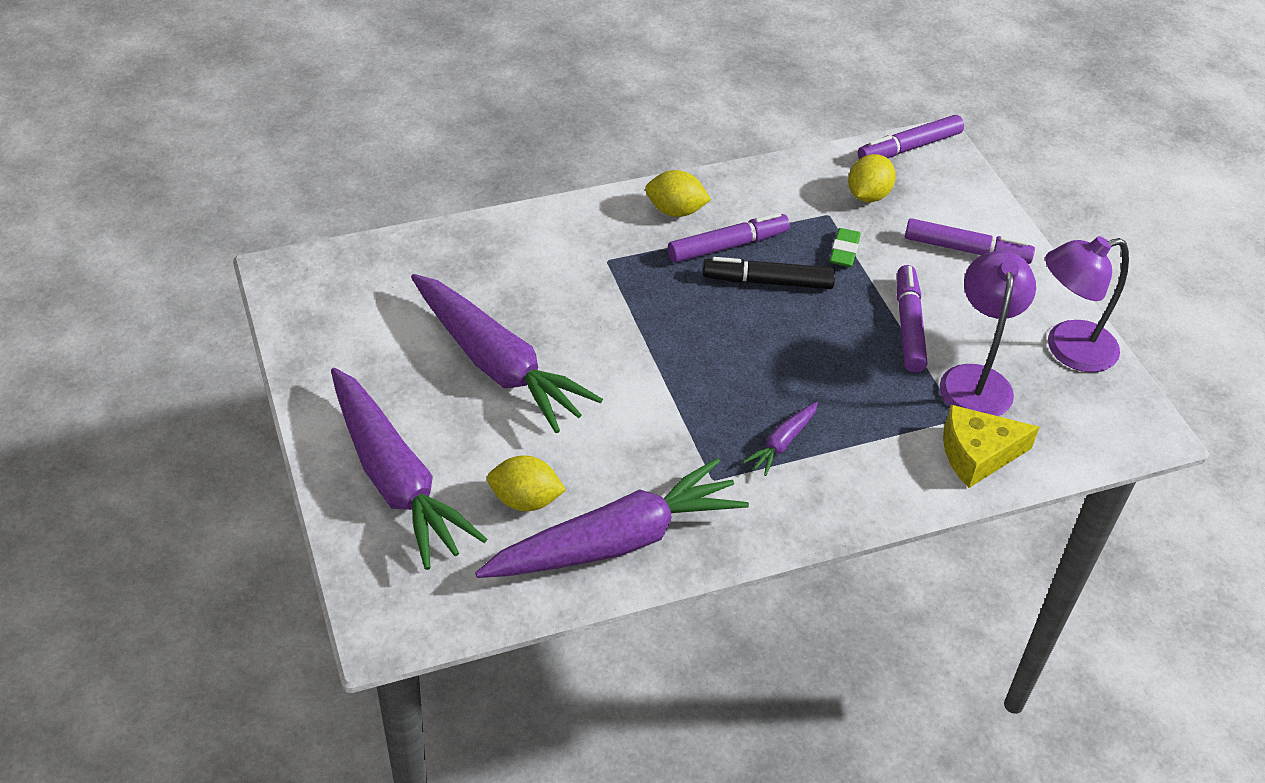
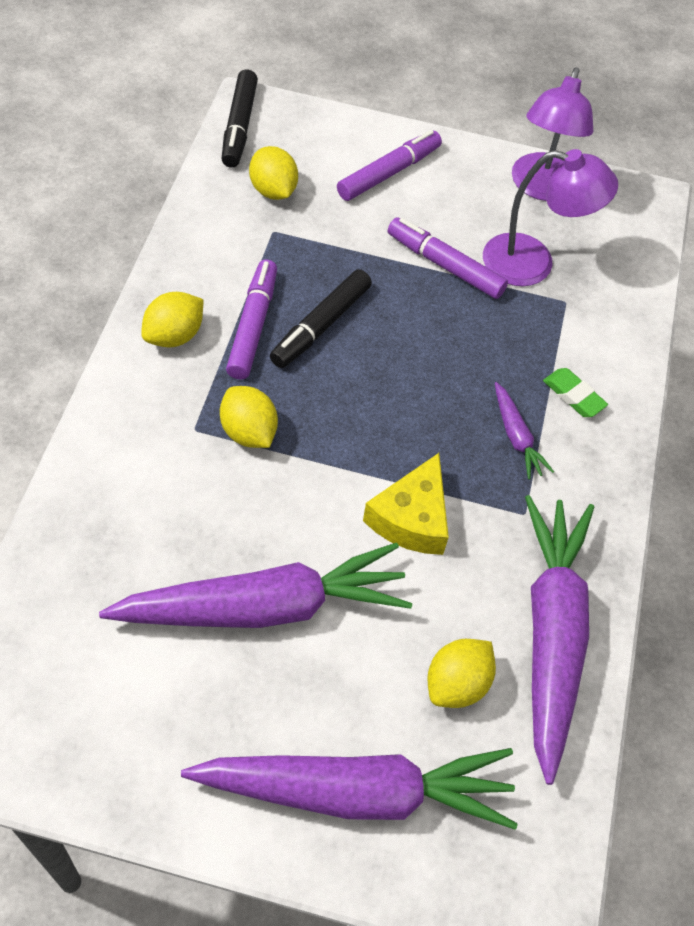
camera: 60 degrees left, 10 degrees up
green eraser [830,228,861,267] -> green eraser moved to [543,368,608,417]
purple marker [858,115,964,159] -> black marker [222,69,258,168]
purple lamp [940,251,1036,416] -> purple lamp turned 150 degrees clockwise [483,149,618,286]
yellow cheese [943,405,1040,488] -> yellow cheese moved to [363,453,449,555]
none -> yellow lemon [220,386,278,448]

